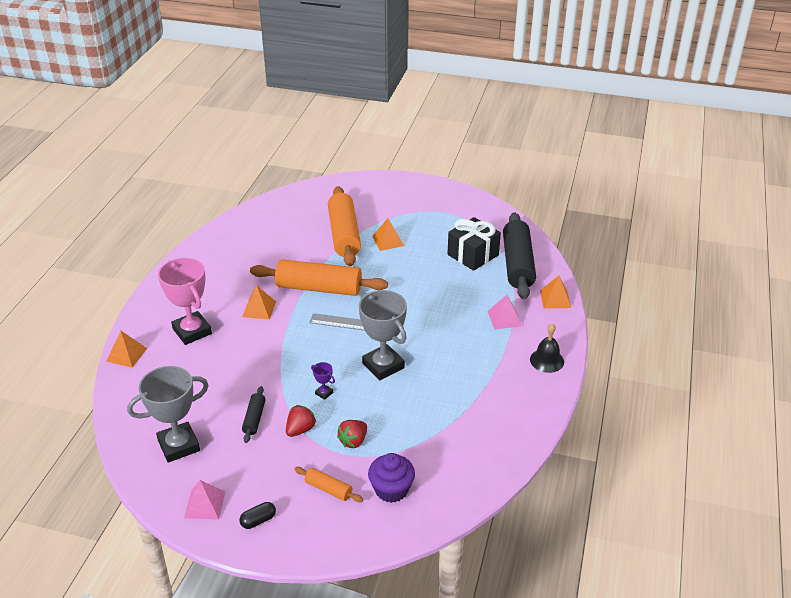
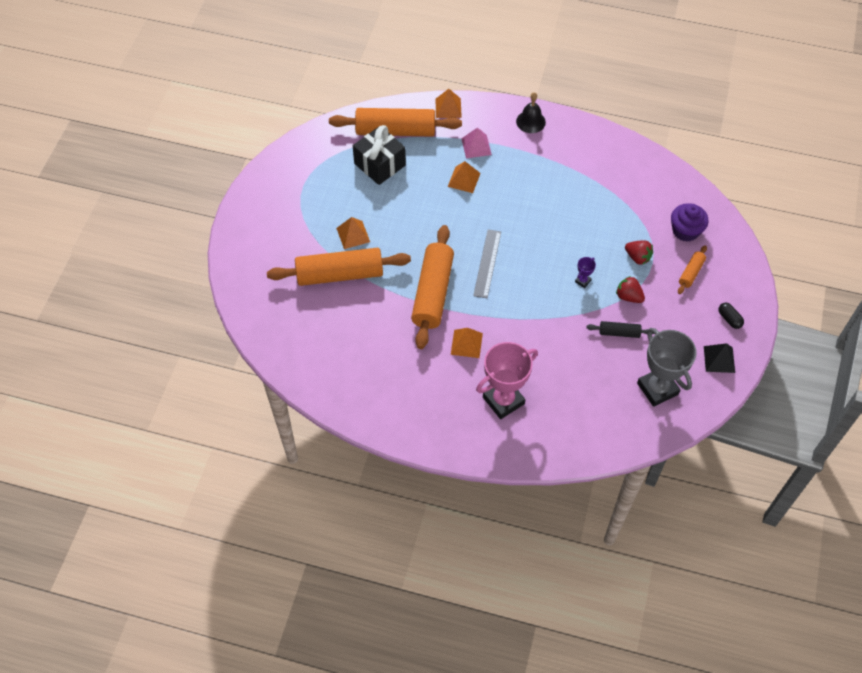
camera: 90 degrees left, 20 degrees up
orange pyramid [107,331,147,368] -> orange pyramid moved to [448,161,481,193]
pink pyramid [184,480,225,520] -> black pyramid [704,343,735,373]
grey trophy [359,290,407,380] -> none
black rolling pin [503,212,536,299] -> orange rolling pin [329,108,462,137]

